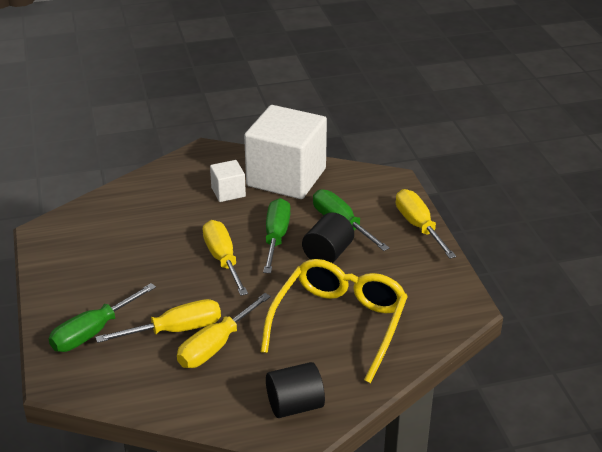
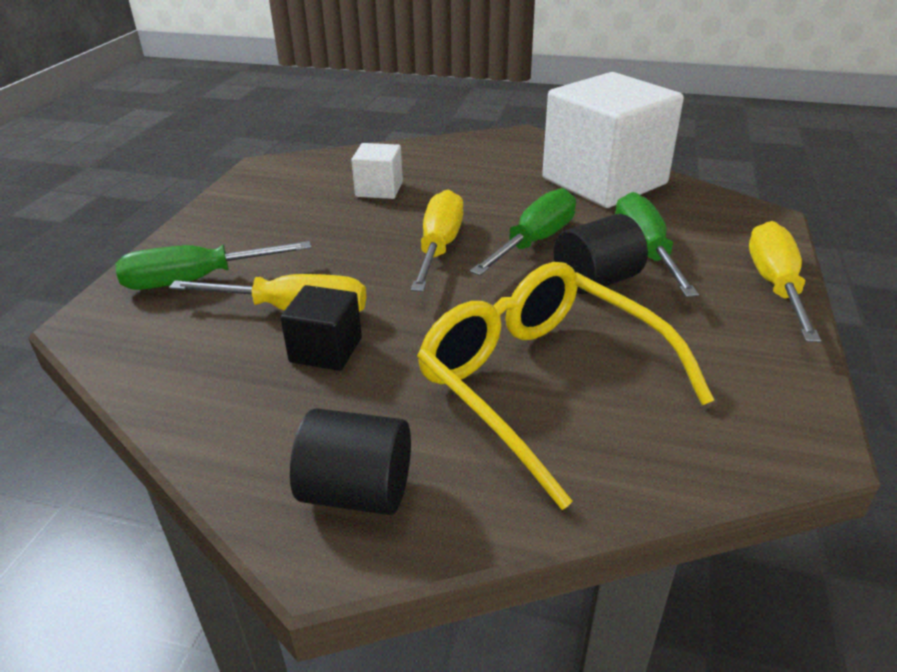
camera: 30 degrees right, 0 degrees up
yellow screwdriver [177,293,271,368] -> black cube [280,285,362,371]
white cube [210,160,246,202] -> white cube moved to [351,143,403,199]
yellow glasses [261,259,408,383] -> yellow glasses turned 90 degrees counterclockwise [417,262,714,510]

